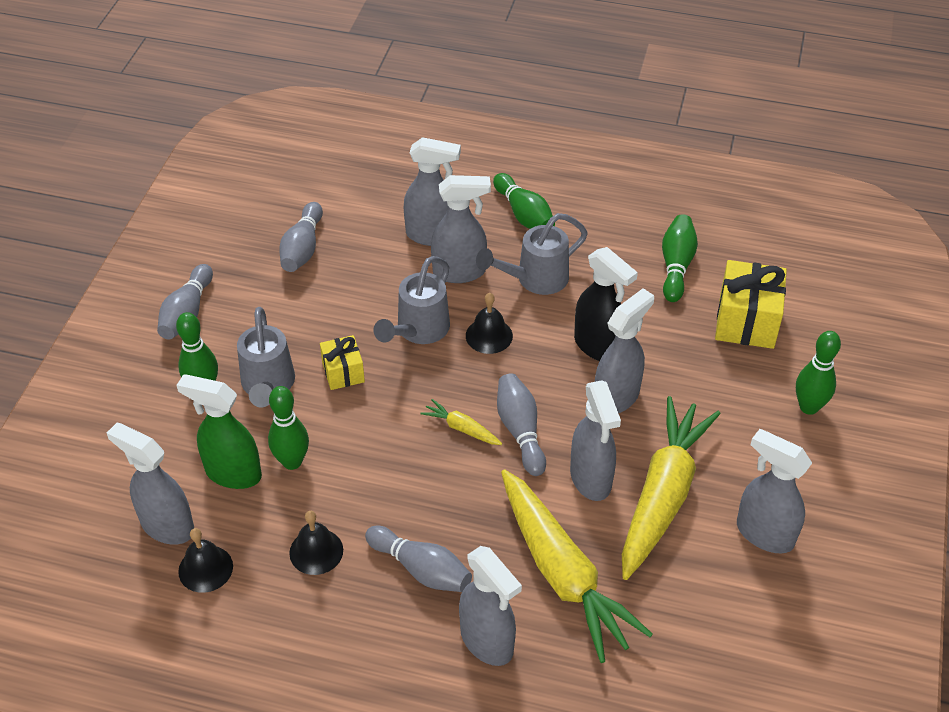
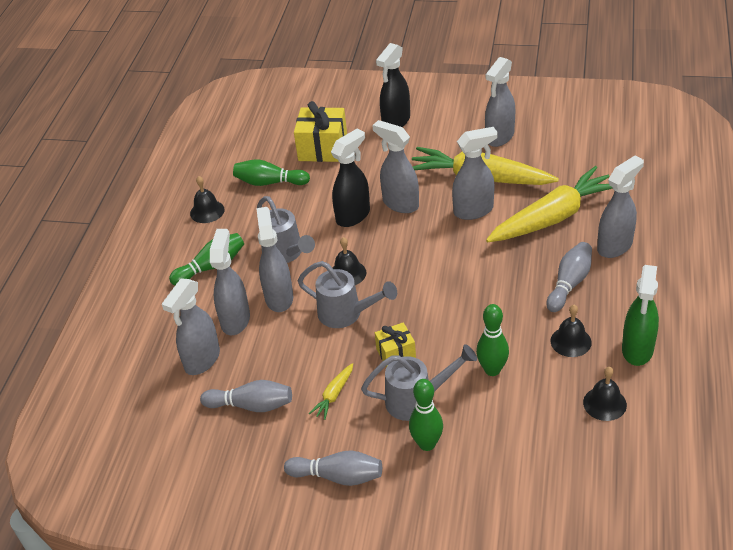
camera: 90 degrees left, 5 degrees down
grey spray bottle [107,423,194,545] -> grey spray bottle moved to [162,278,220,375]
green spray bottle [176,374,262,489] -> green spray bottle moved to [622,265,659,366]
yellow carrot [420,399,502,445] -> yellow carrot moved to [309,363,353,420]
grey bowling pin [497,373,546,476] -> none
green bowling pin [796,331,841,415] -> black spray bottle [376,43,410,127]
none -> black bell [190,176,224,223]

